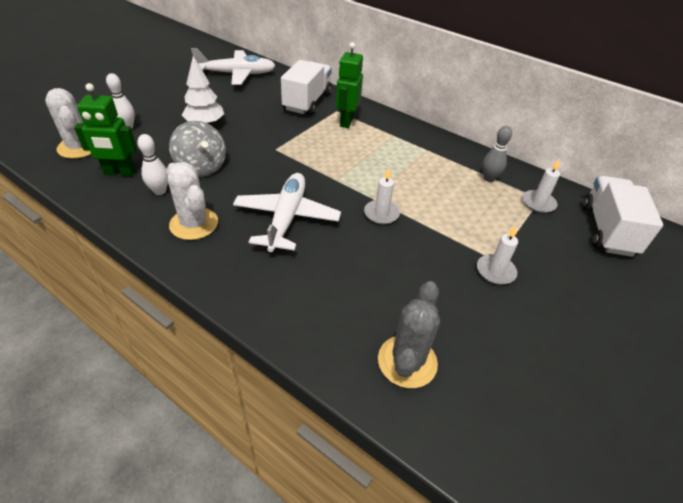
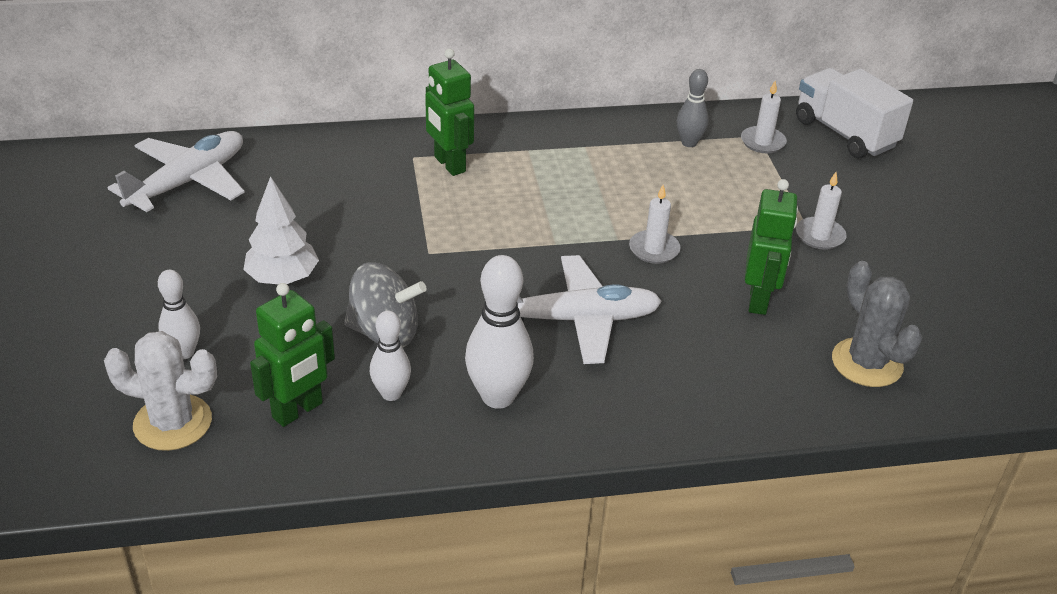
camera: 45 degrees left, 5 degrees down
white cactus [166,162,218,240] -> white bowling pin [465,255,534,409]
white plane [233,173,341,252] -> white plane turned 120 degrees clockwise [517,255,662,364]
white truck [281,60,332,115] -> none
none -> green robot [745,179,798,315]

